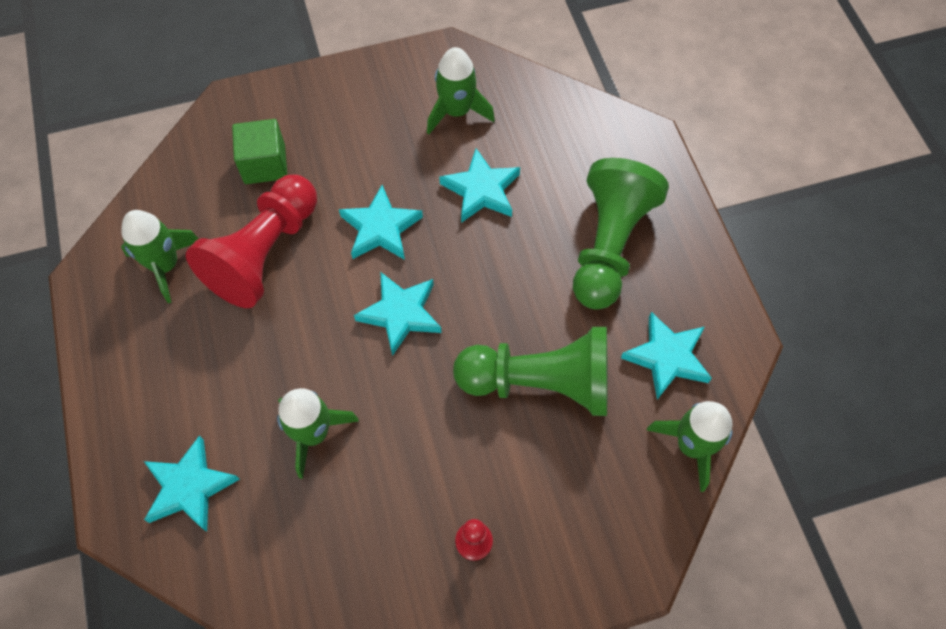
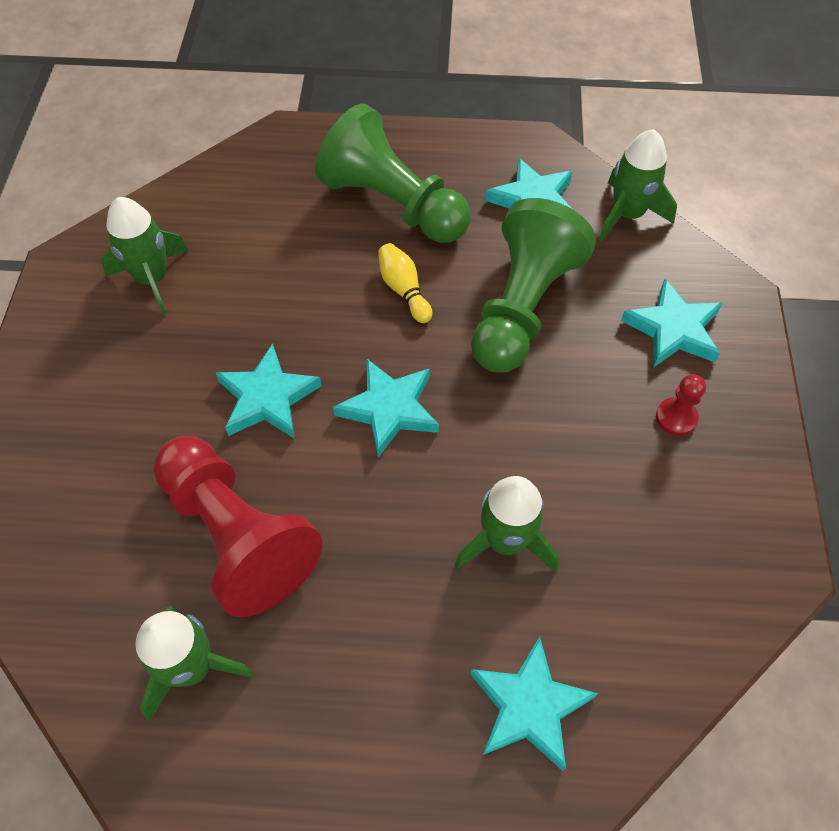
camera: 70 degrees left, 5 degrees down
green cube [232,119,287,184] -> none
turquoise star [439,148,520,223] -> turquoise star moved to [621,279,722,368]
none -> yellow bowling pin [378,243,432,323]

